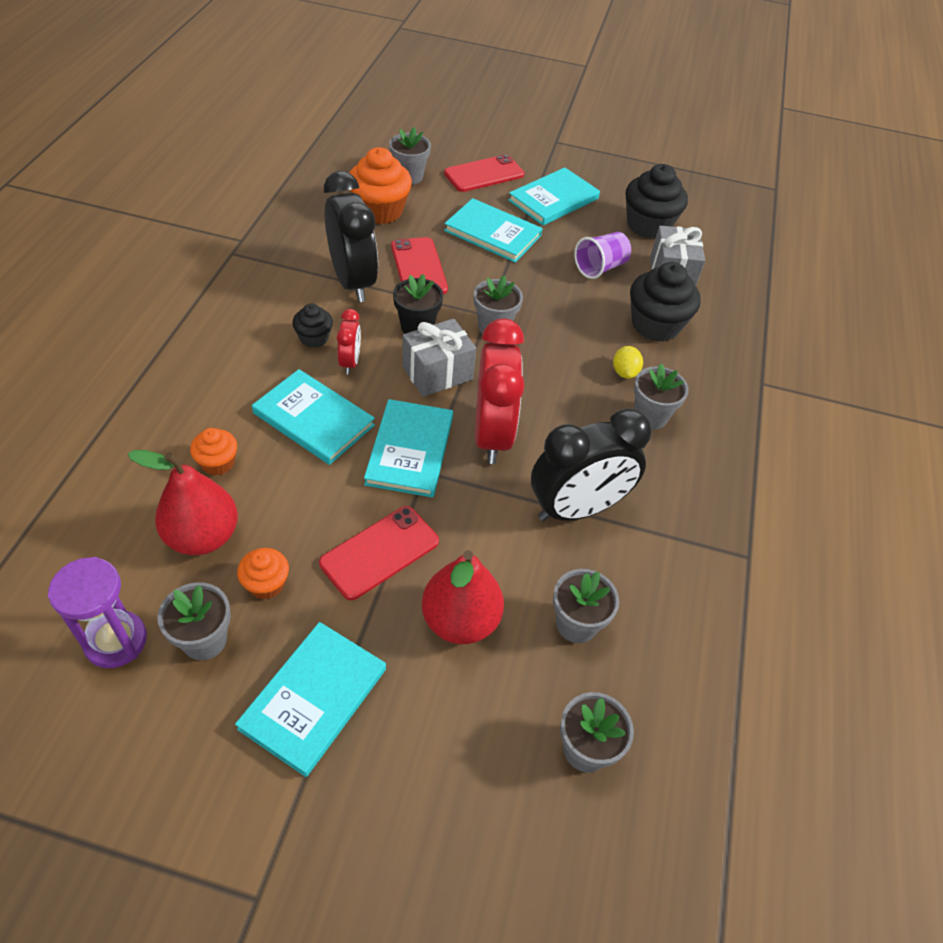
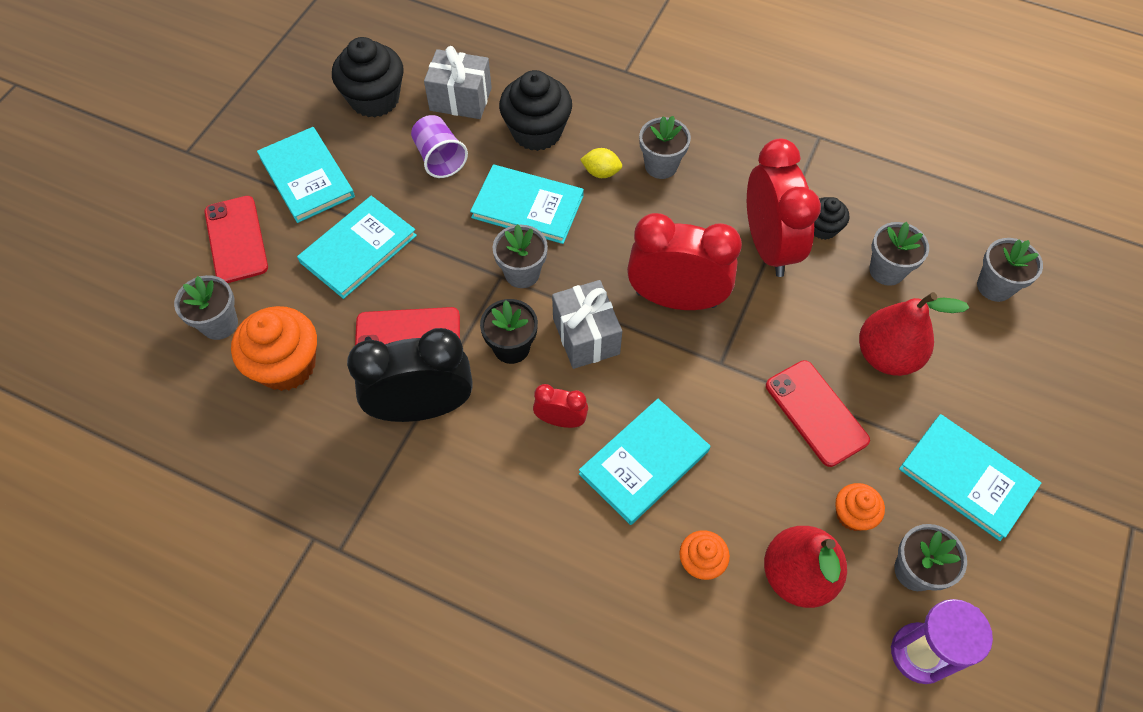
camera: 75 degrees left, 10 degrees up
black cupcake [292,304,333,348] -> black cupcake moved to [814,197,849,240]
turquoise book [364,399,453,498] -> turquoise book moved to [470,164,584,244]
black clock [531,408,652,521] -> red clock [747,139,821,277]

